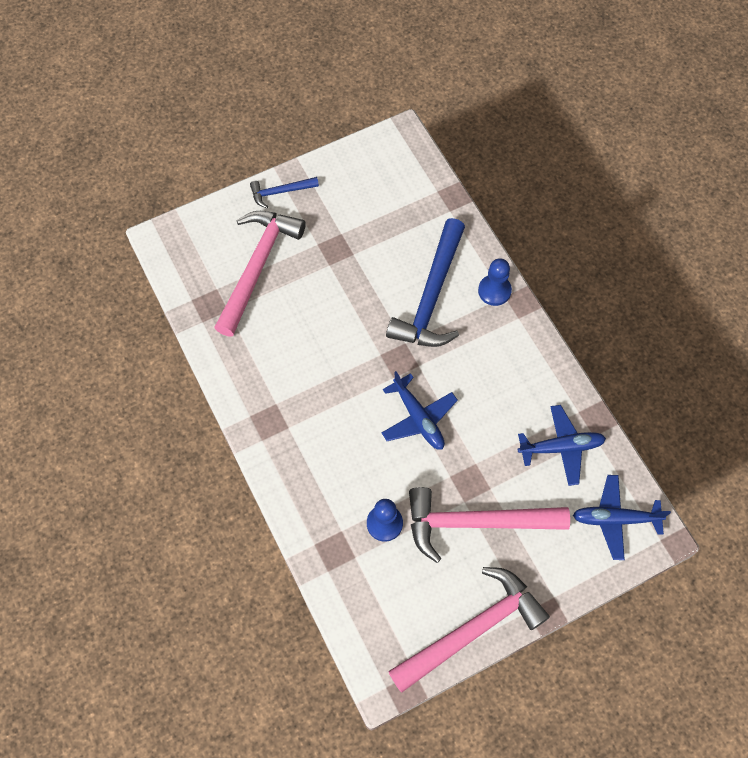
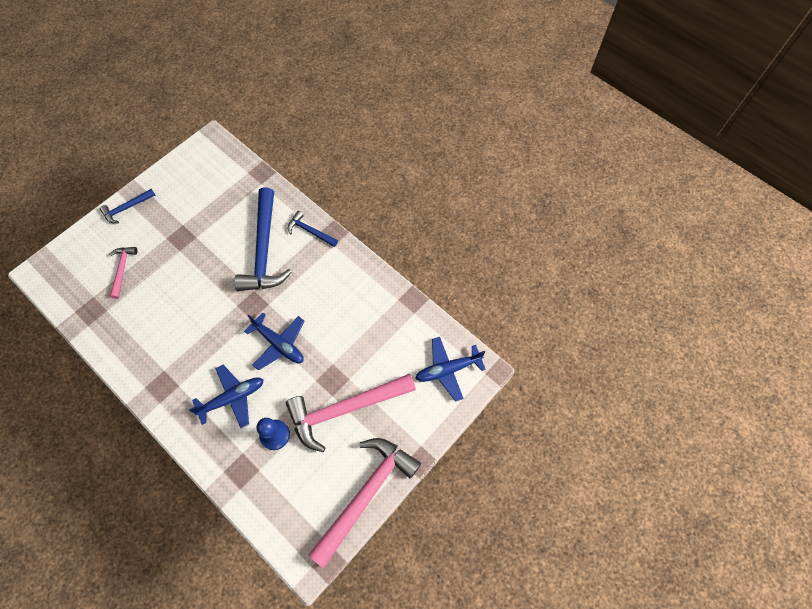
camera: 20 degrees left, 0 degrees up
pink hammer [214,211,306,337] -> pink hammer [109,247,138,299], size x0.49
blue pawn [478,258,512,306] -> blue hammer [288,211,338,247]
blue plane [518,405,606,486] -> blue plane moved to [189,365,264,428]

